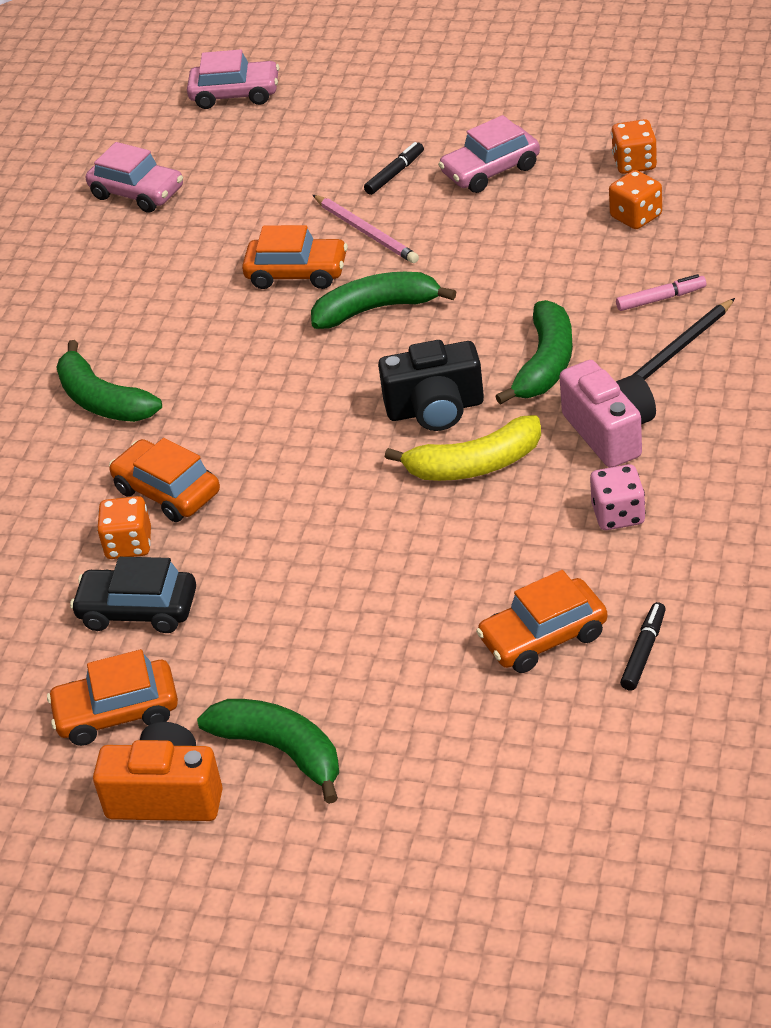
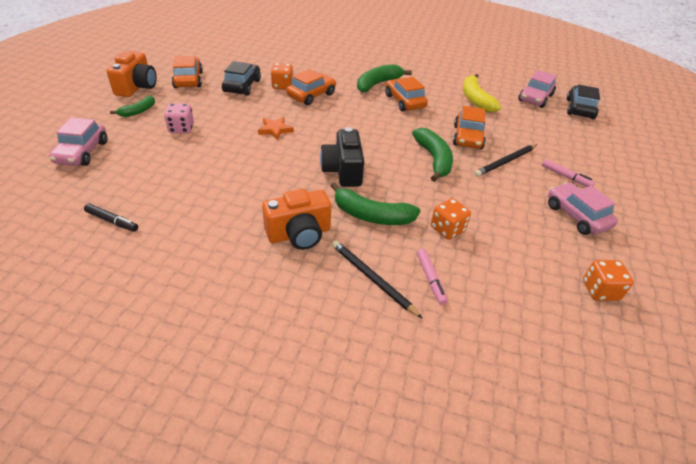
camera: 85 degrees right, 0 degrees up
pink car [187,49,279,109] -> pink car moved to [49,117,107,166]
green banana [197,699,339,804] -> green banana [110,96,155,117], size x0.60
pink pencil [313,195,419,263] -> black pencil [474,144,537,177]
black marker [364,142,424,195] -> pink marker [542,159,595,187]
yellow banana [385,415,541,481] -> yellow banana moved to [463,74,501,113]
orange car [476,570,607,673] -> orange car moved to [385,77,428,112]
pink camera [560,360,656,468] -> orange camera [262,189,331,250]
pink dice [590,464,646,530] -> pink dice moved to [164,103,194,133]
orange dice [609,170,662,229] -> orange dice moved to [431,198,471,240]
none -> orange star [258,117,294,140]
none -> black car [567,85,600,119]

